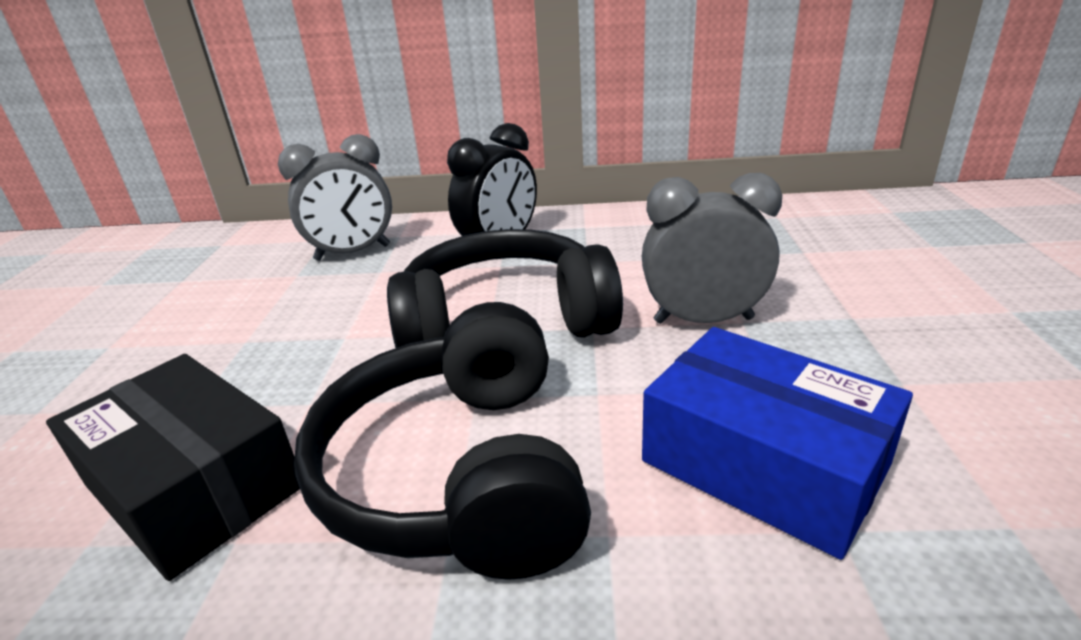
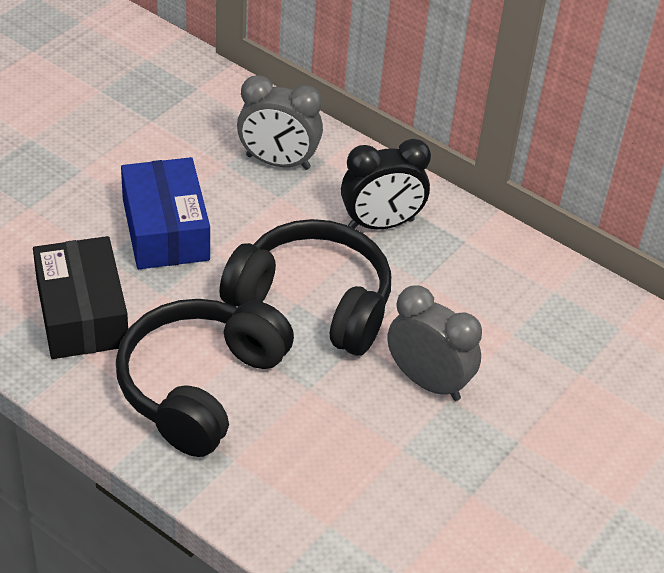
camera: 30 degrees right, 15 degrees up
blue box [642,327,913,560] -> blue box moved to [121,157,210,269]

